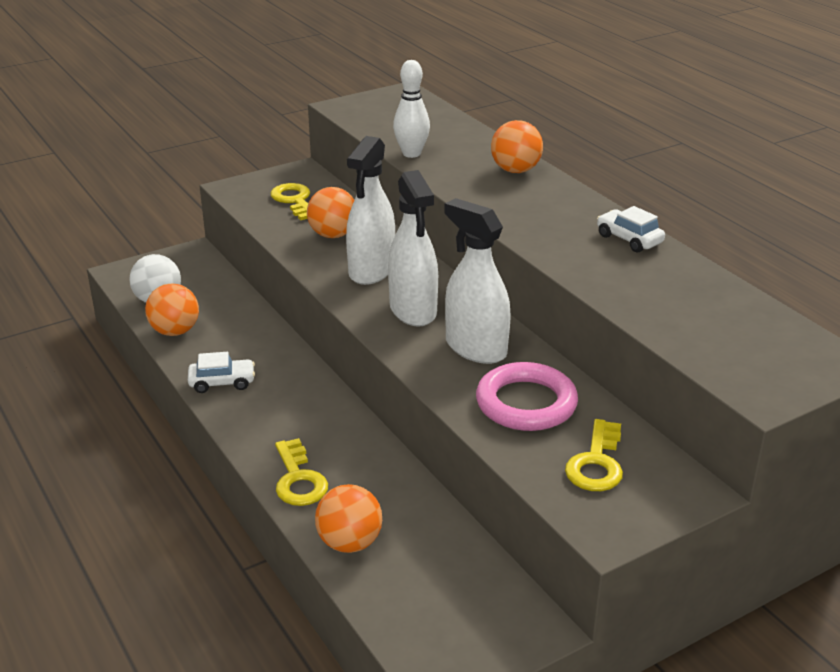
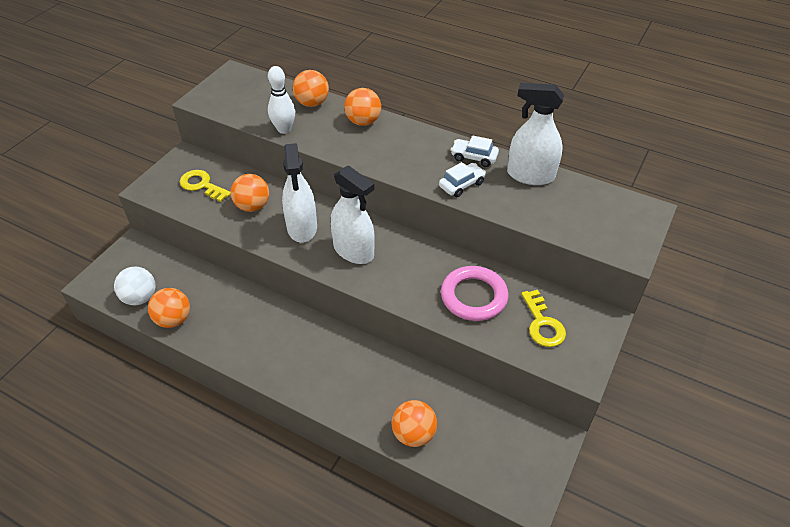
camera: 30 degrees left, 15 degrees up
white car [188,352,255,393] -> white car moved to [439,162,486,197]
yellow key [275,438,328,506] -> none
white spray bottle [444,198,511,364] -> white spray bottle moved to [507,83,564,185]
none -> orange ball [292,70,329,107]

